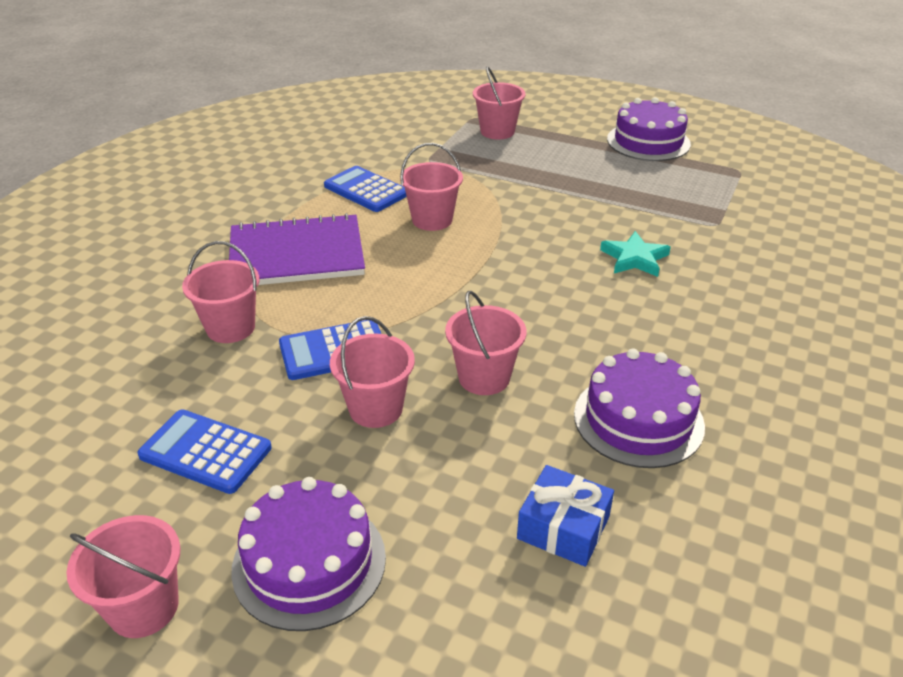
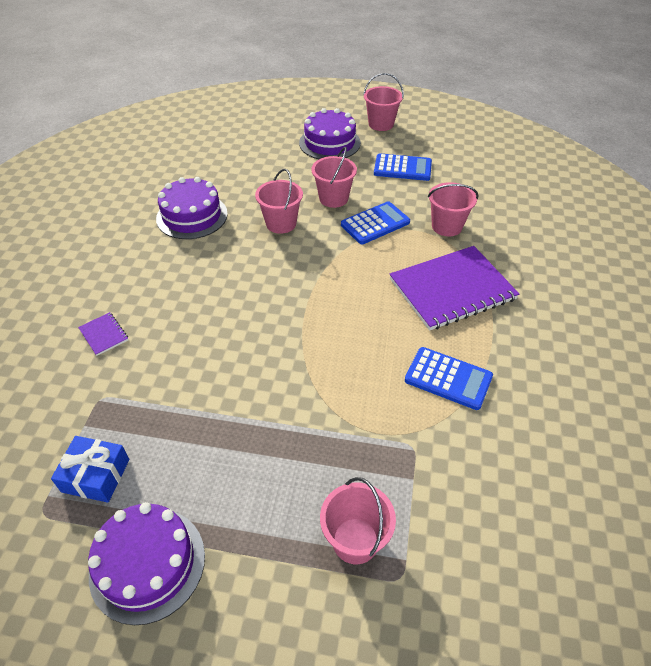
camera: 165 degrees right, 10 degrees up
pink bucket [400,143,463,231] -> none
blue gift [517,465,614,567] -> blue gift moved to [51,436,129,503]
turquoise star [600,231,671,277] -> none
none -> purple notebook [78,312,128,356]

